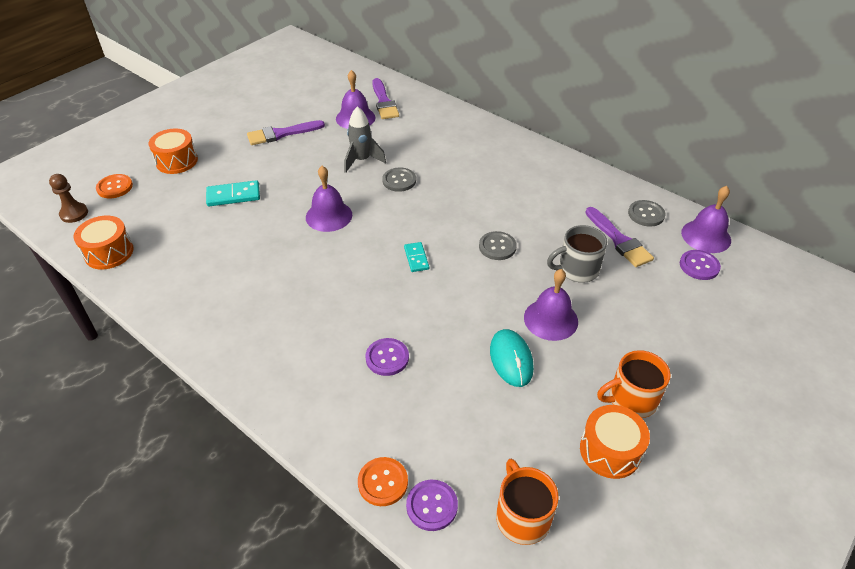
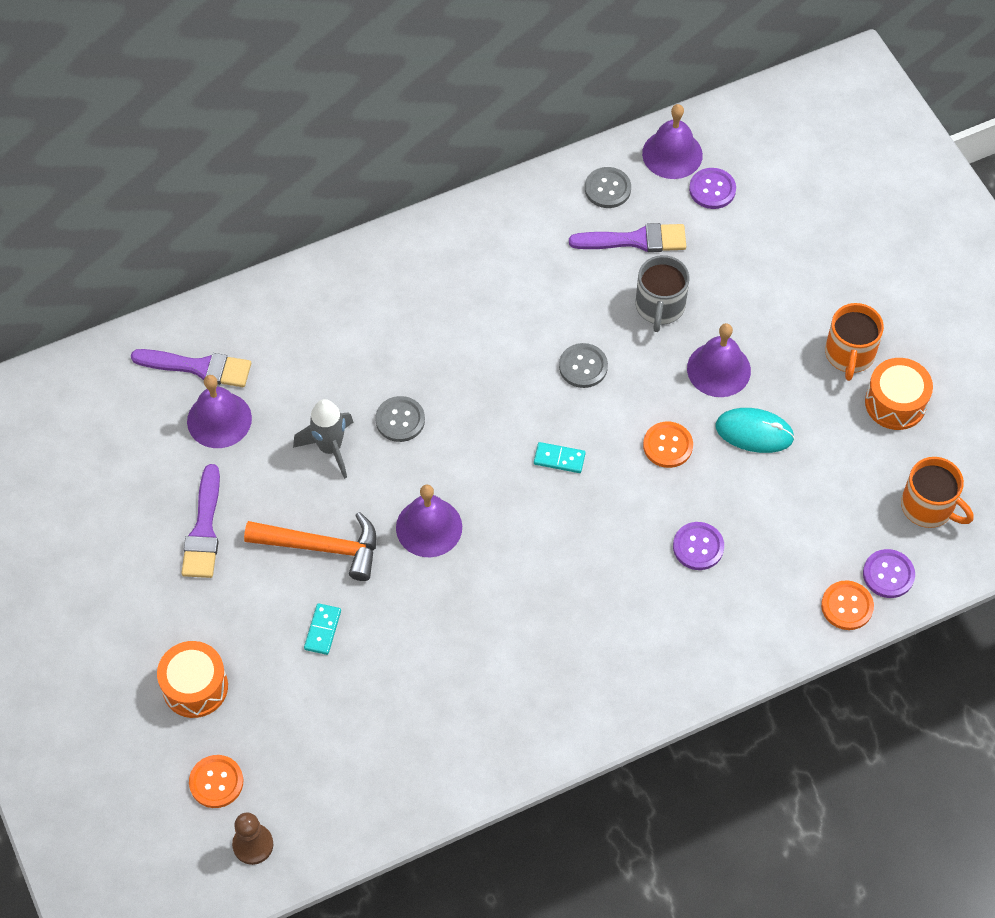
camera: 65 degrees left, 15 degrees up
orange drum [74,216,134,269] -> none
turquoise domino [206,180,260,206] -> turquoise domino [304,603,341,655], size x0.65
orange mug [496,459,559,545] -> orange mug turned 150 degrees counterclockwise [901,457,974,528]
none -> orange hammer [244,512,376,581]
none -> orange button [643,421,693,468]

